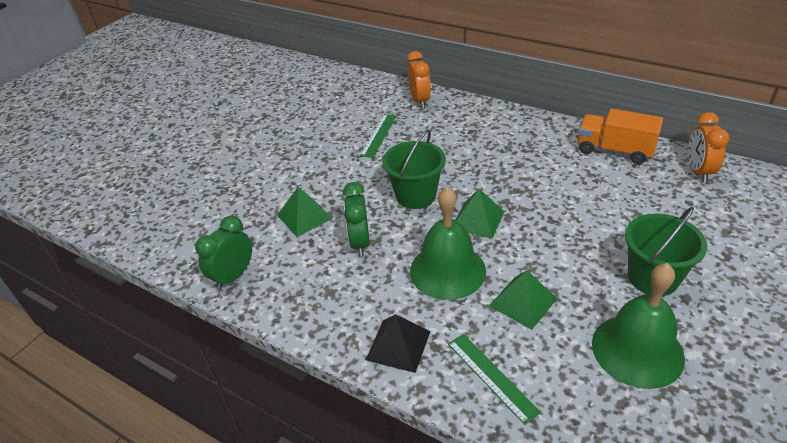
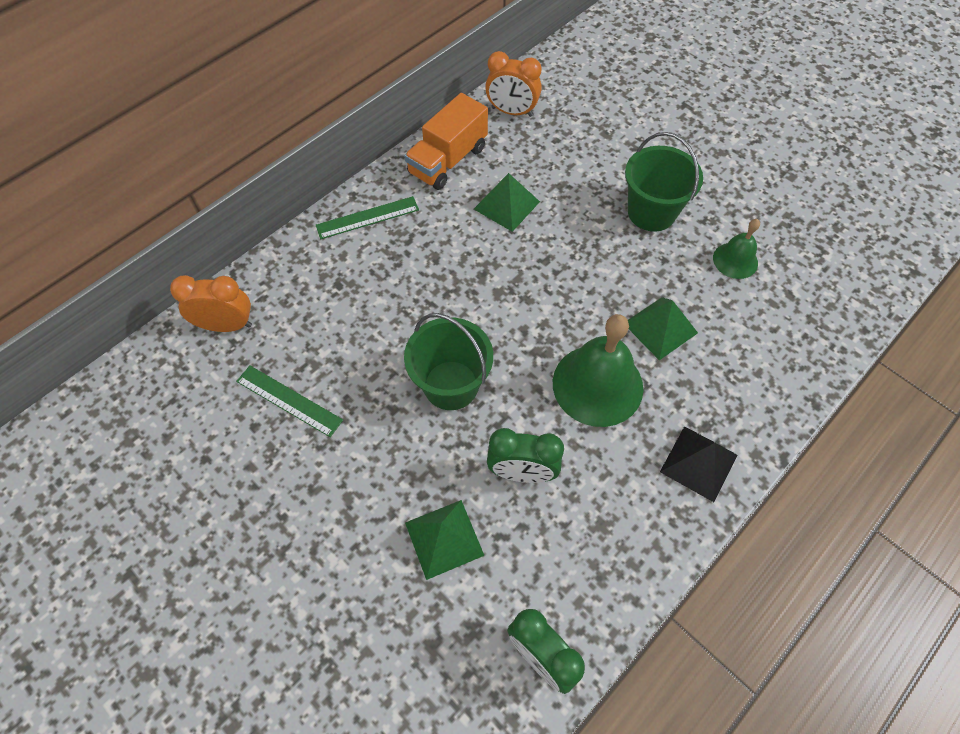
camera: 80 degrees left, 20 degrees up
green ruler [448,334,541,425] -> green ruler moved to [316,196,419,239]
green pyramid [456,189,504,239] -> green pyramid moved to [474,173,540,232]
green bell [592,263,685,389] -> green bell [713,219,760,279], size x0.54

